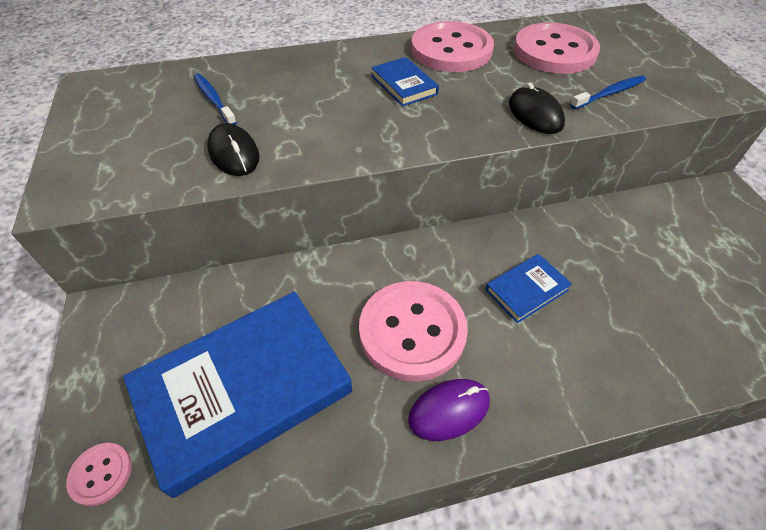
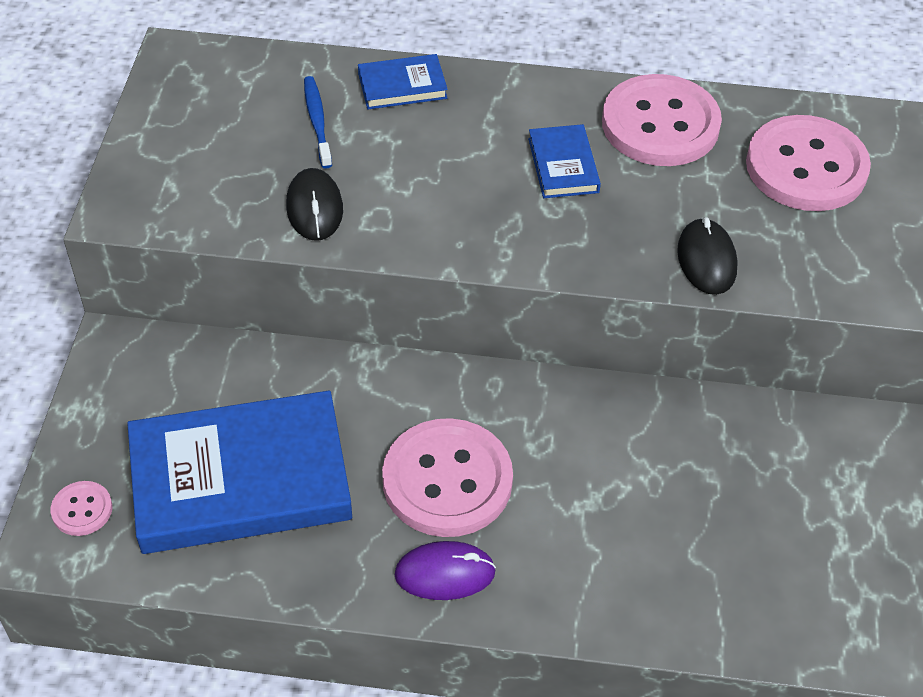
camera: 20 degrees right, 0 degrees up
blue book [485,254,572,323] -> blue book moved to [358,54,448,109]
blue toothbrush [570,75,646,109] -> none

